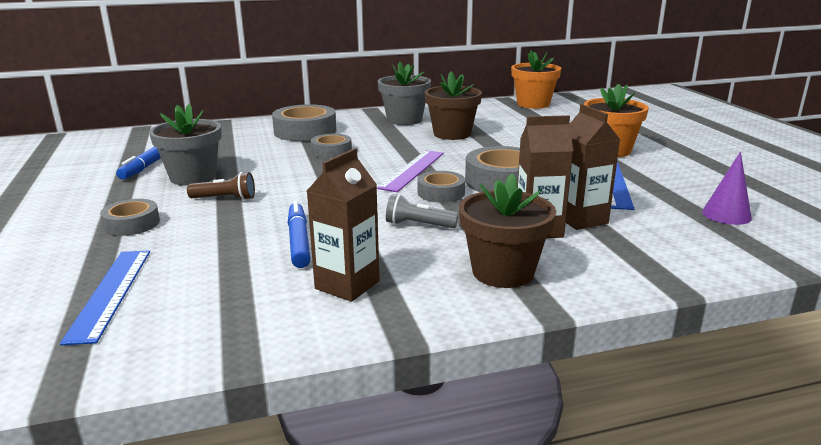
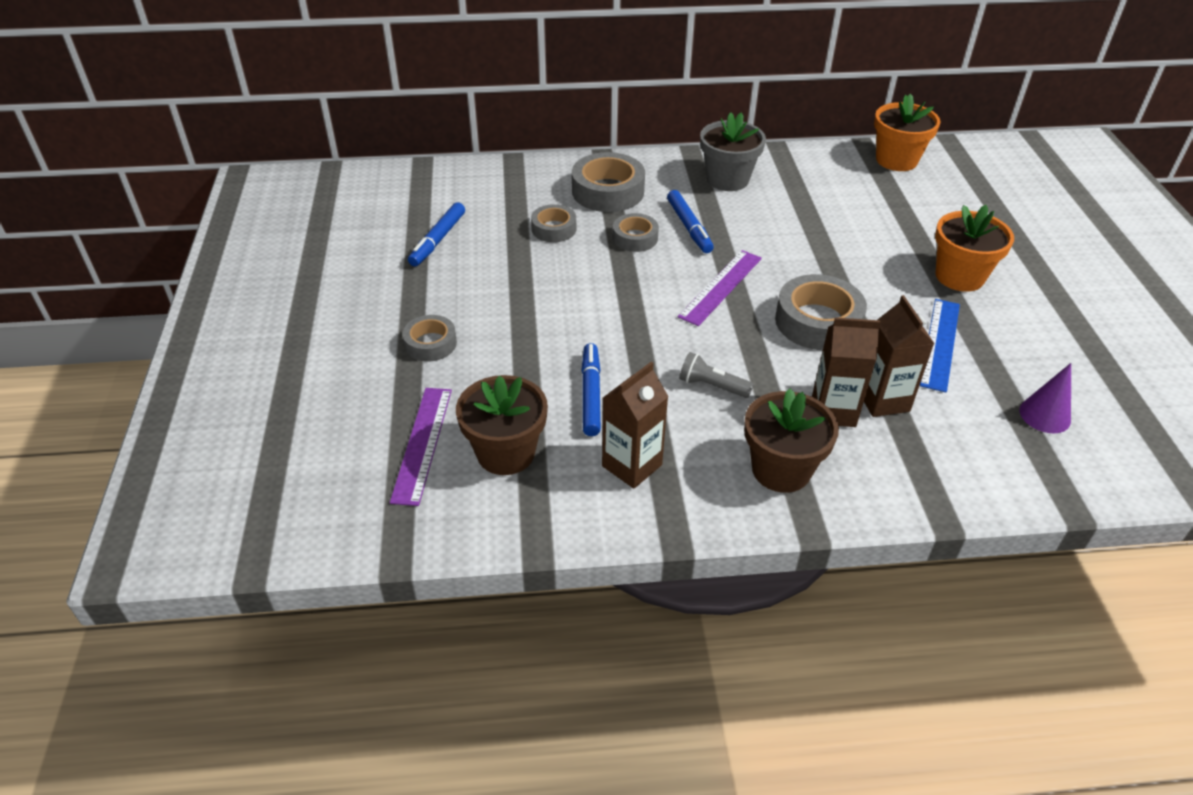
camera: 10 degrees right, 20 degrees up
blue ruler [60,250,150,345] -> purple ruler [390,388,452,506]
grey flower pot [149,104,222,186] -> none
brown flashlight [187,172,255,200] -> none
grey tape [418,171,465,202] -> grey tape moved to [531,204,576,242]
brown flower pot [424,72,482,140] -> brown flower pot moved to [456,375,548,475]
none -> blue marker [667,190,714,253]

